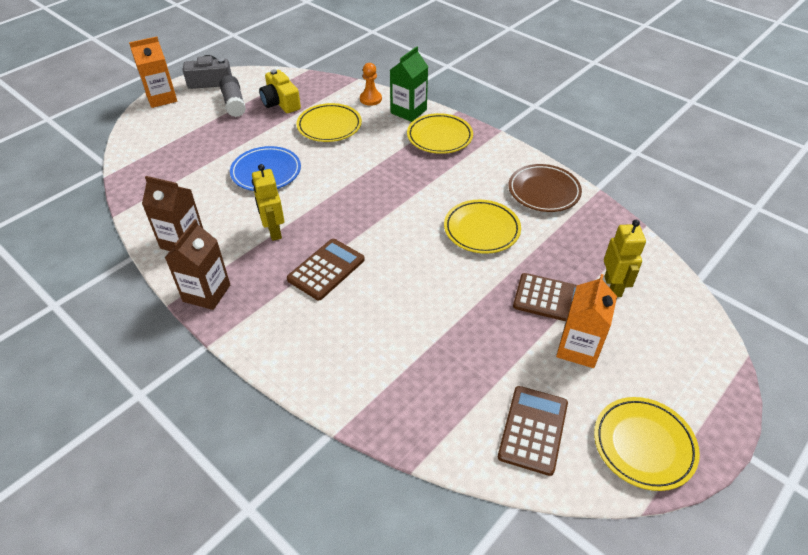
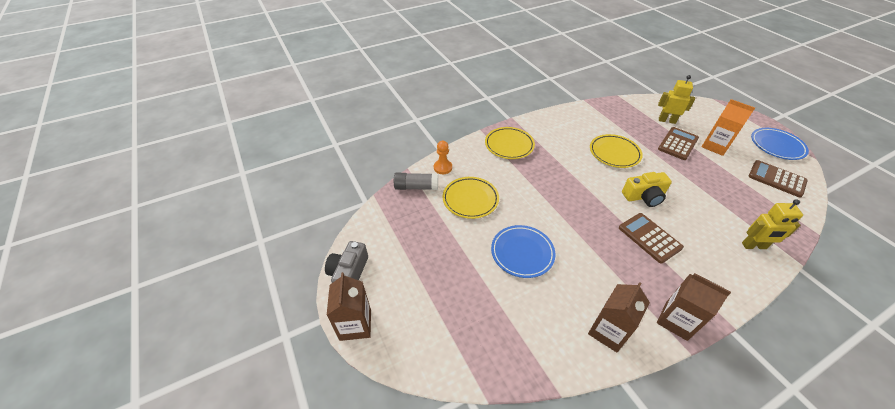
camera: 70 degrees left, 0 degrees up
orange carton [129,37,177,108] -> brown carton [327,272,371,341]
grey glue stick [219,75,246,117] -> grey glue stick moved to [394,173,438,190]
yellow robot [252,164,284,241] -> yellow robot moved to [742,199,803,249]
yellow camera [259,69,301,113] -> yellow camera moved to [622,172,672,207]
green carton [390,46,428,122] -> none
brown plate [508,164,582,212] -> none
yellow plate [594,397,700,491] -> blue plate [751,128,809,160]

